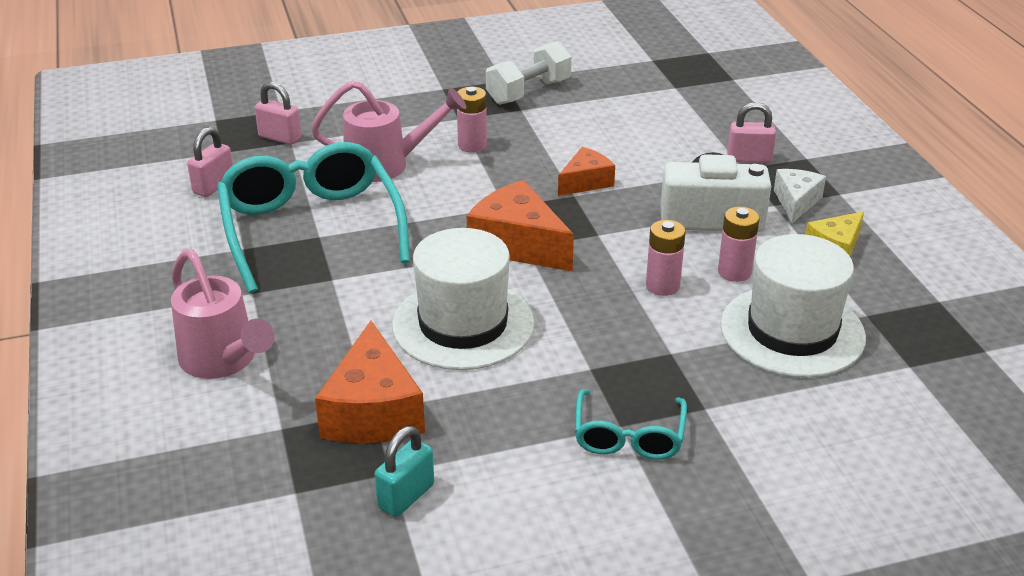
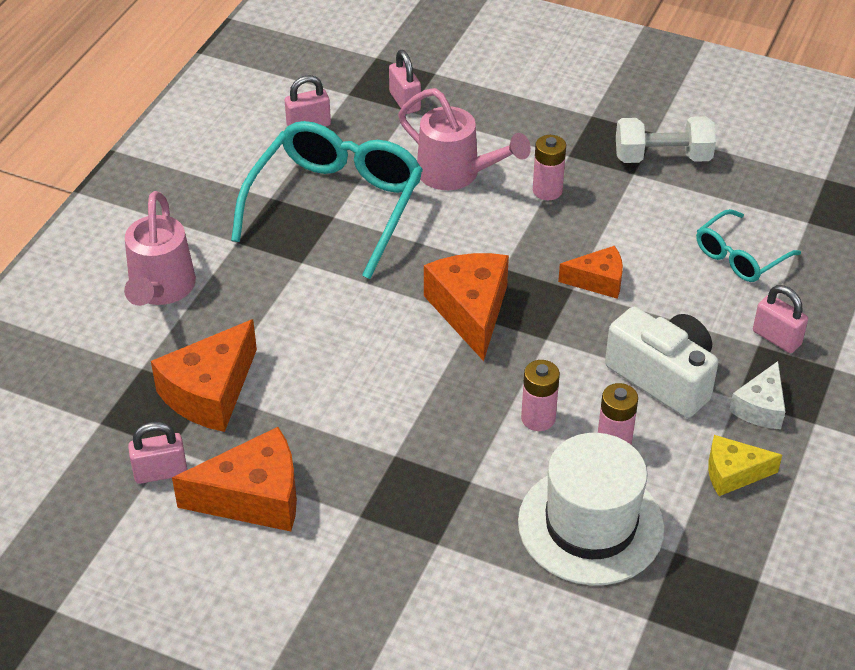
camera: 40 degrees right, 10 degrees up
turquoise padlock [375,426,434,517] -> pink padlock [128,422,187,484]
white hat [392,228,534,370] -> none
turquoise glasses [575,389,687,460] -> turquoise glasses moved to [696,209,801,282]
white cheese [774,169,826,223] -> white cheese turned 150 degrees clockwise [729,361,786,429]
none -> orange cheese [172,427,297,531]

